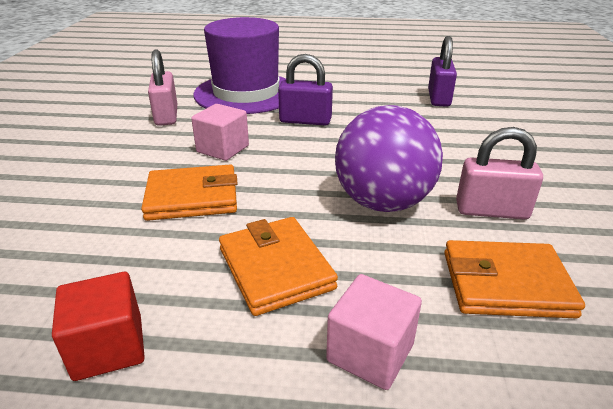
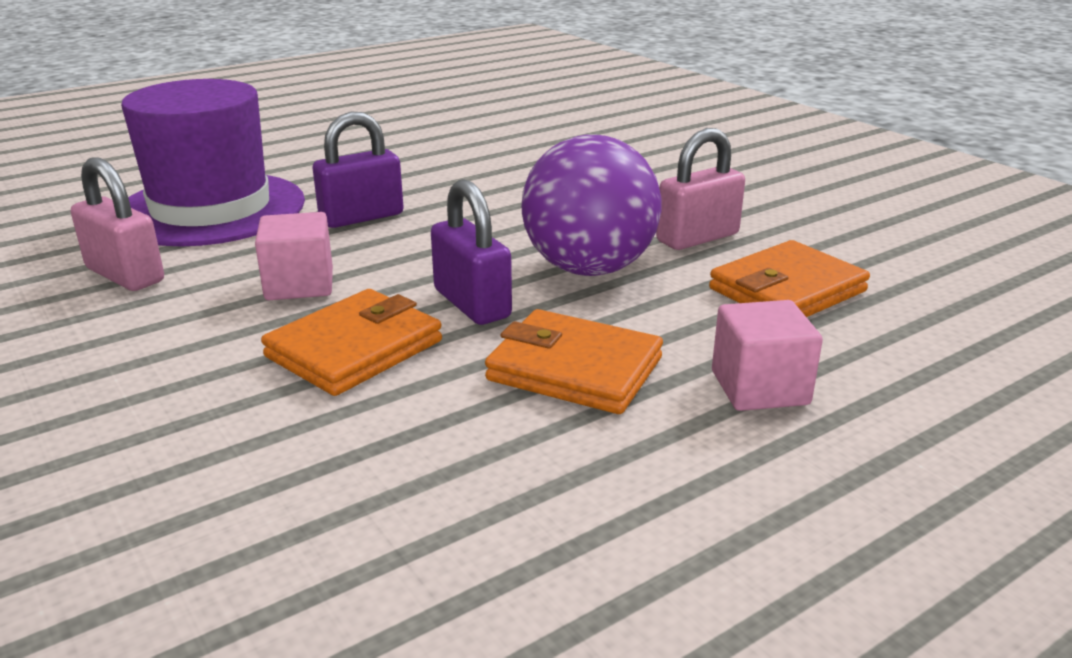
camera: 40 degrees left, 5 degrees down
red cube [52,272,145,381] -> none
purple padlock [428,36,457,107] -> purple padlock moved to [431,179,512,325]

